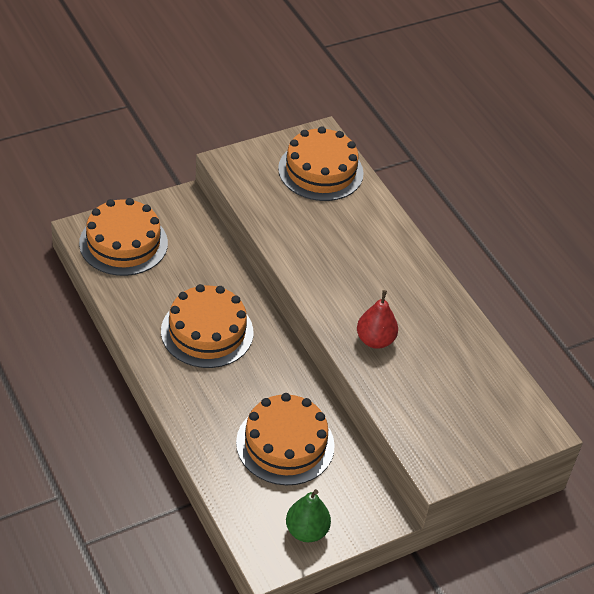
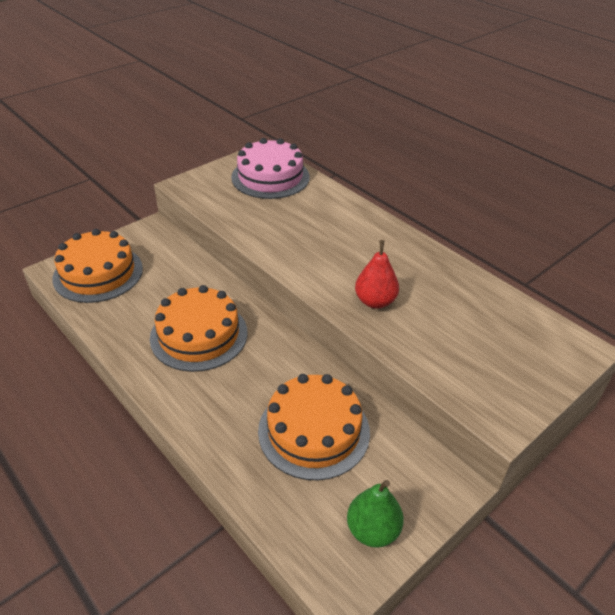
camera: 10 degrees left, 5 degrees down
orange cake [278,126,364,201] -> pink cake [231,138,310,199]

